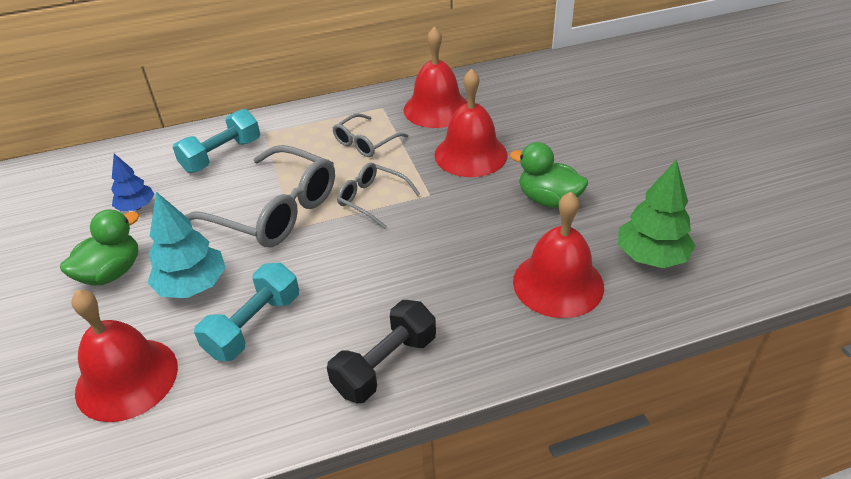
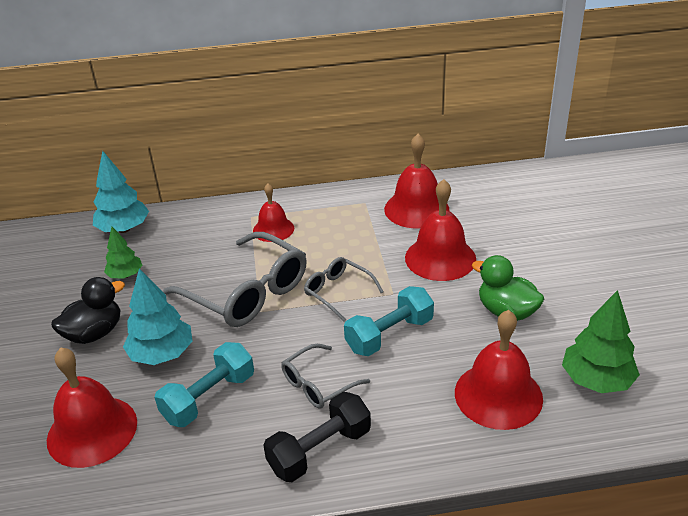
camera: 10 degrees right, 5 degrees down
green duck [60,209,139,285] -> black duck [51,277,125,344]
blue tree [111,154,154,211] -> green tree [104,227,142,279]
turquoise dumbbell [173,109,260,173] -> turquoise dumbbell moved to [344,286,434,356]
grey glasses [333,113,408,157] -> grey glasses moved to [281,344,370,409]
none -> turquoise tree [93,151,149,233]
none -> red bell [253,184,294,242]

